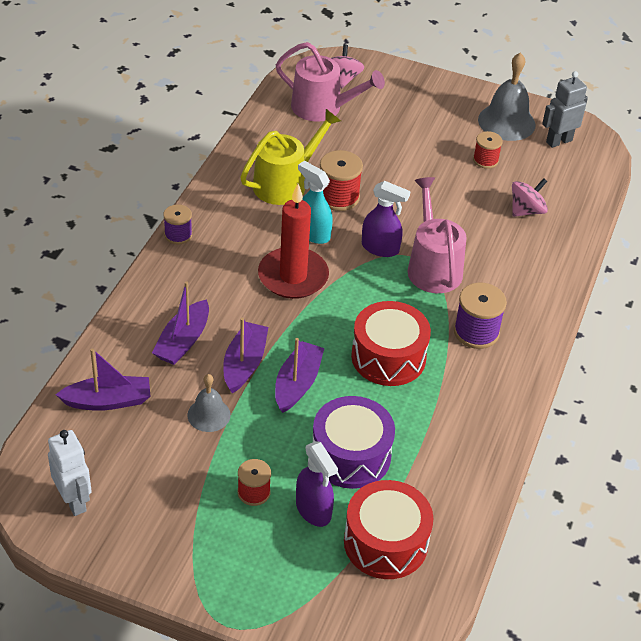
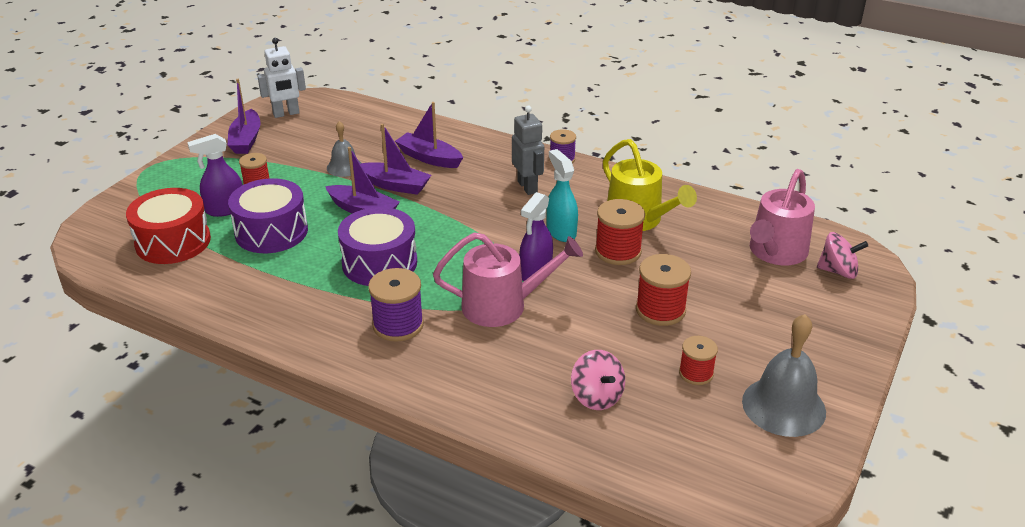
camera: 100 degrees right, 10 degrees down
purple boat [55,348,150,411] -> purple boat moved to [228,79,261,154]
red candle [258,184,329,299] -> none
turquoise spray bottle [298,161,333,244] -> turquoise spray bottle turned 75 degrees counterclockwise [546,149,578,242]
red drum [351,301,431,386] -> purple drum [338,207,417,286]
grey robot [542,71,588,148] -> grey robot moved to [512,105,544,195]
none -> red spool [636,254,691,326]

